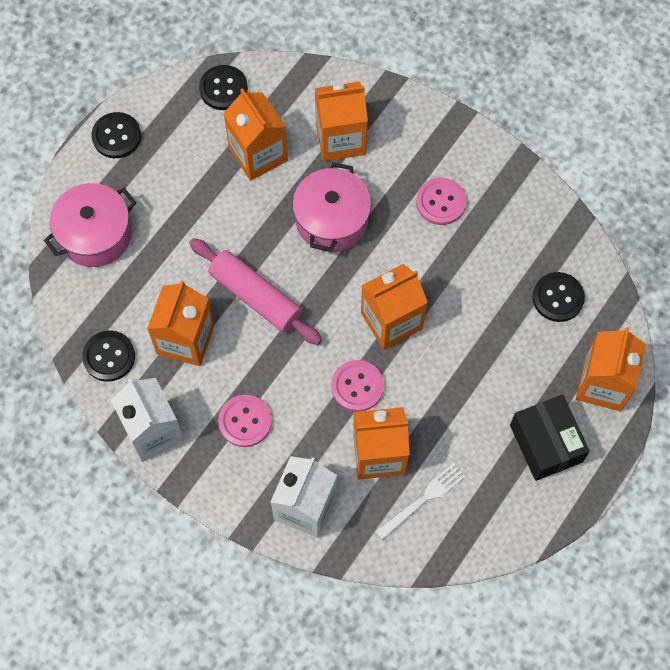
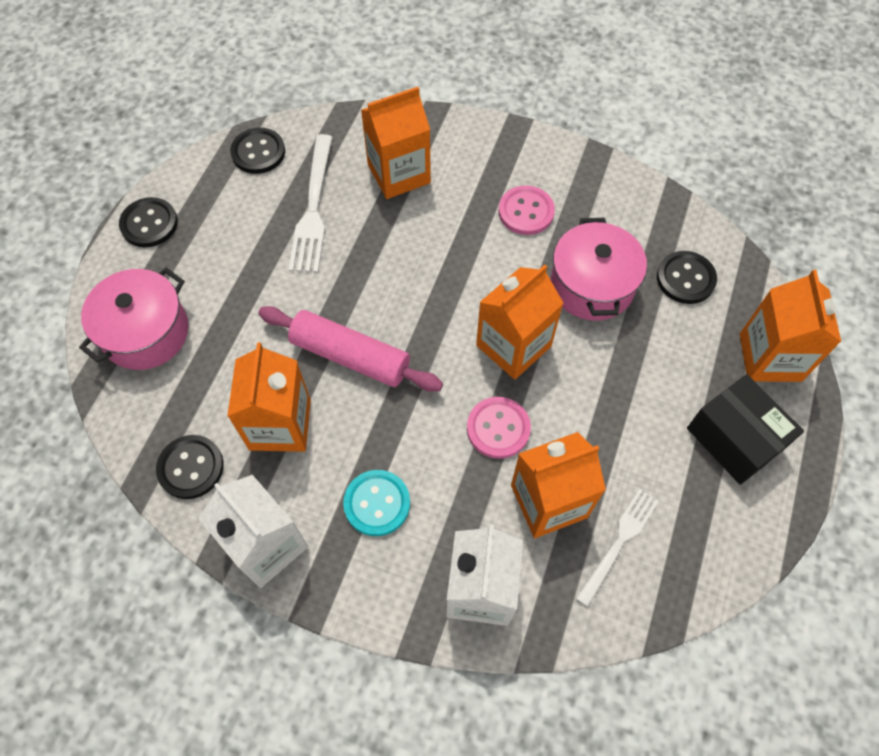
camera: 15 degrees left, 5 degrees down
pink button [218,395,272,447] -> turquoise button [343,470,410,536]
orange carton [223,88,288,181] -> white fork [289,134,332,273]
pink pot [292,162,371,252] -> pink pot moved to [551,218,647,321]

